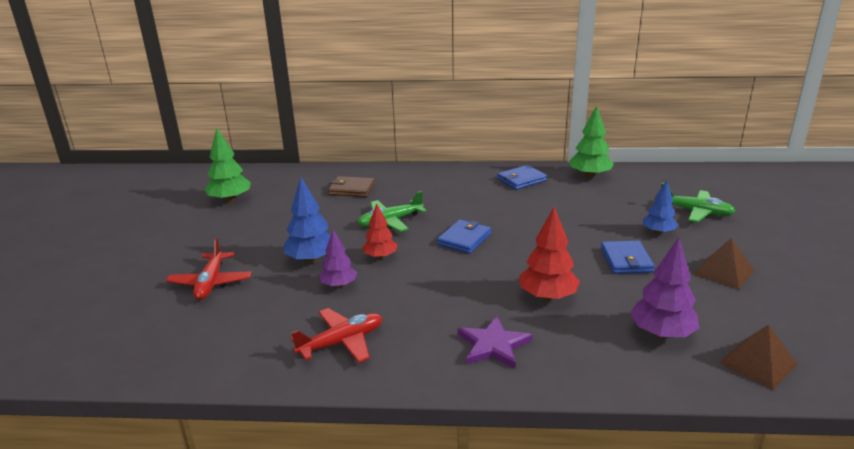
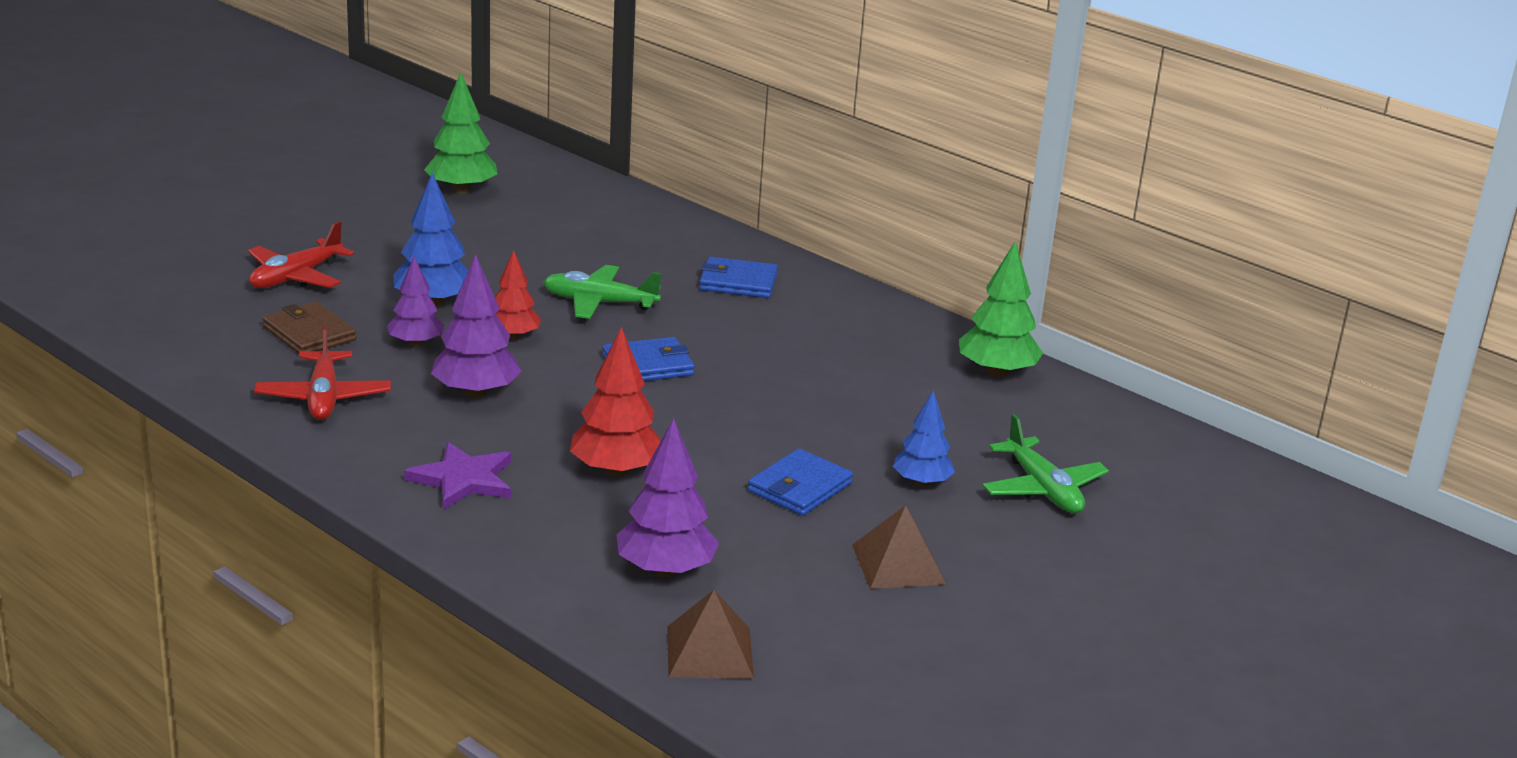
camera: 35 degrees right, 0 degrees up
red plane [291,308,383,363] -> red plane turned 75 degrees clockwise [254,325,391,420]
brown wallet [328,176,375,197] -> brown wallet moved to [262,301,356,354]
blue wallet [497,165,547,190] -> blue wallet moved to [699,257,778,298]
none -> purple tree [431,254,522,398]

